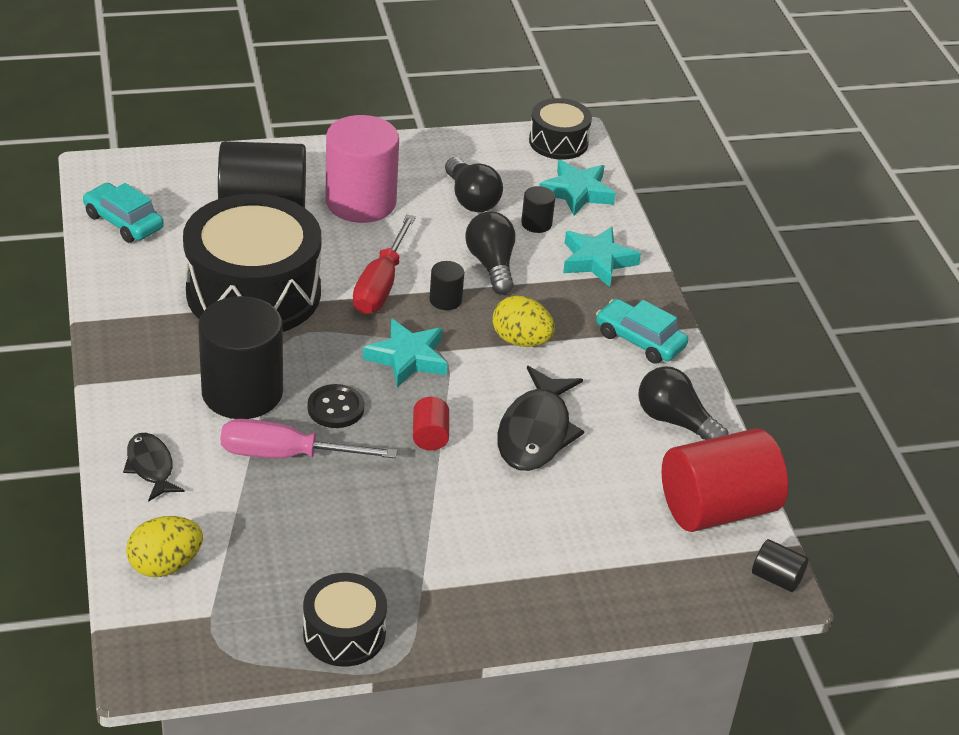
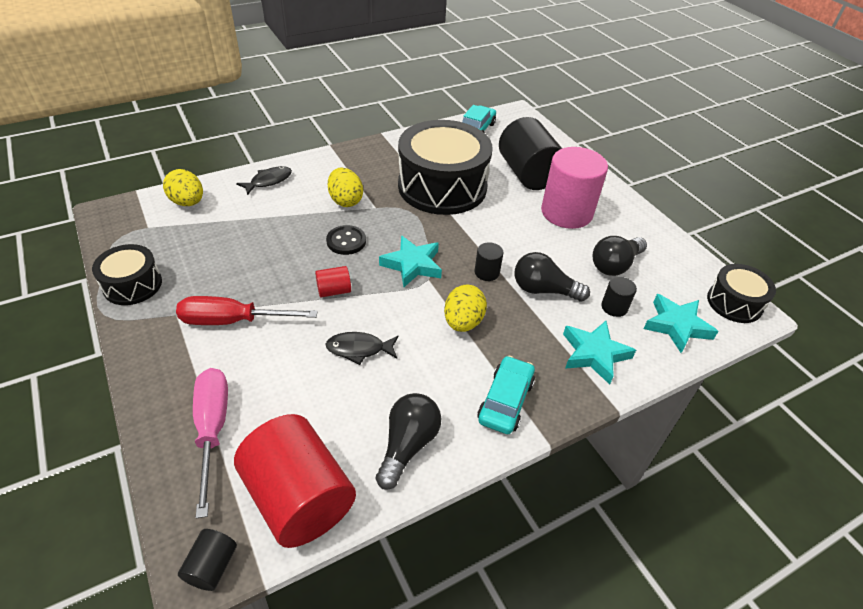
camera: 75 degrees right, 5 degrees up
black cylinder [198,296,283,419] -> yellow egg [328,167,363,207]
pink screwdriver [221,419,397,458] -> pink screwdriver moved to [193,368,228,518]
red screwdriver [353,215,416,314] -> red screwdriver moved to [176,296,318,325]
black light bulb [465,212,515,295] -> black light bulb turned 135 degrees counterclockwise [515,252,590,302]
black fish [497,366,585,471] -> black fish [326,332,398,365], size x0.59

